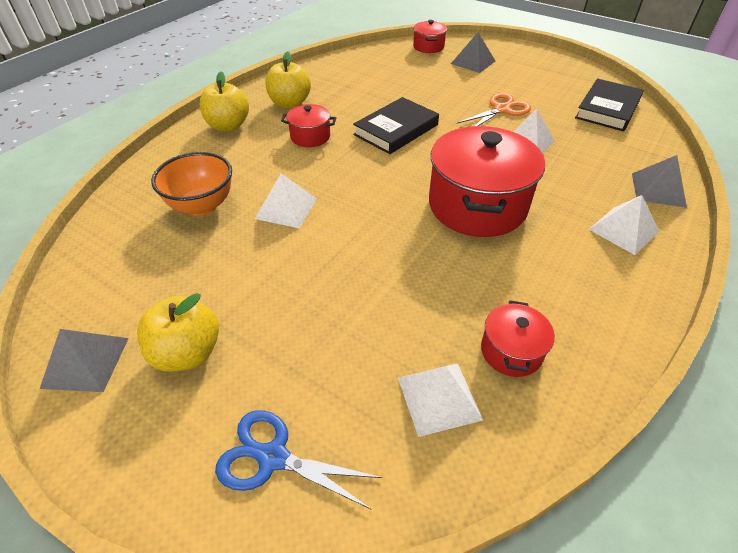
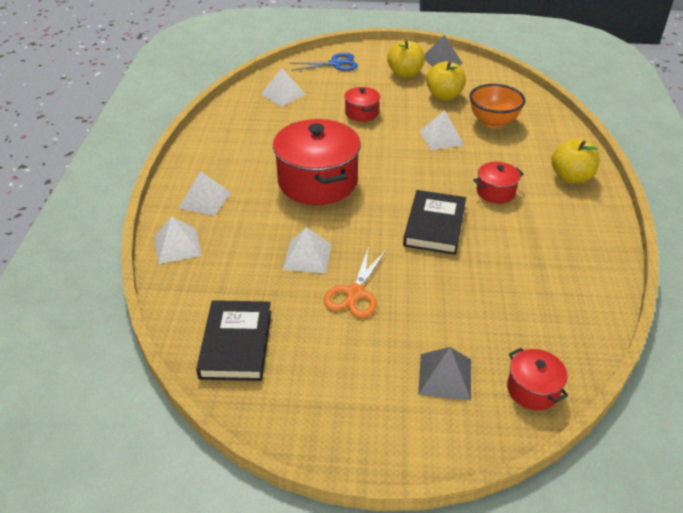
camera: 150 degrees right, 5 degrees down
yellow apple [265,51,311,108] -> yellow apple moved to [426,61,466,101]
red pot [481,301,555,377] -> red pot moved to [344,87,380,122]
grey pyramid [632,155,687,208] -> white pyramid [154,216,202,264]

